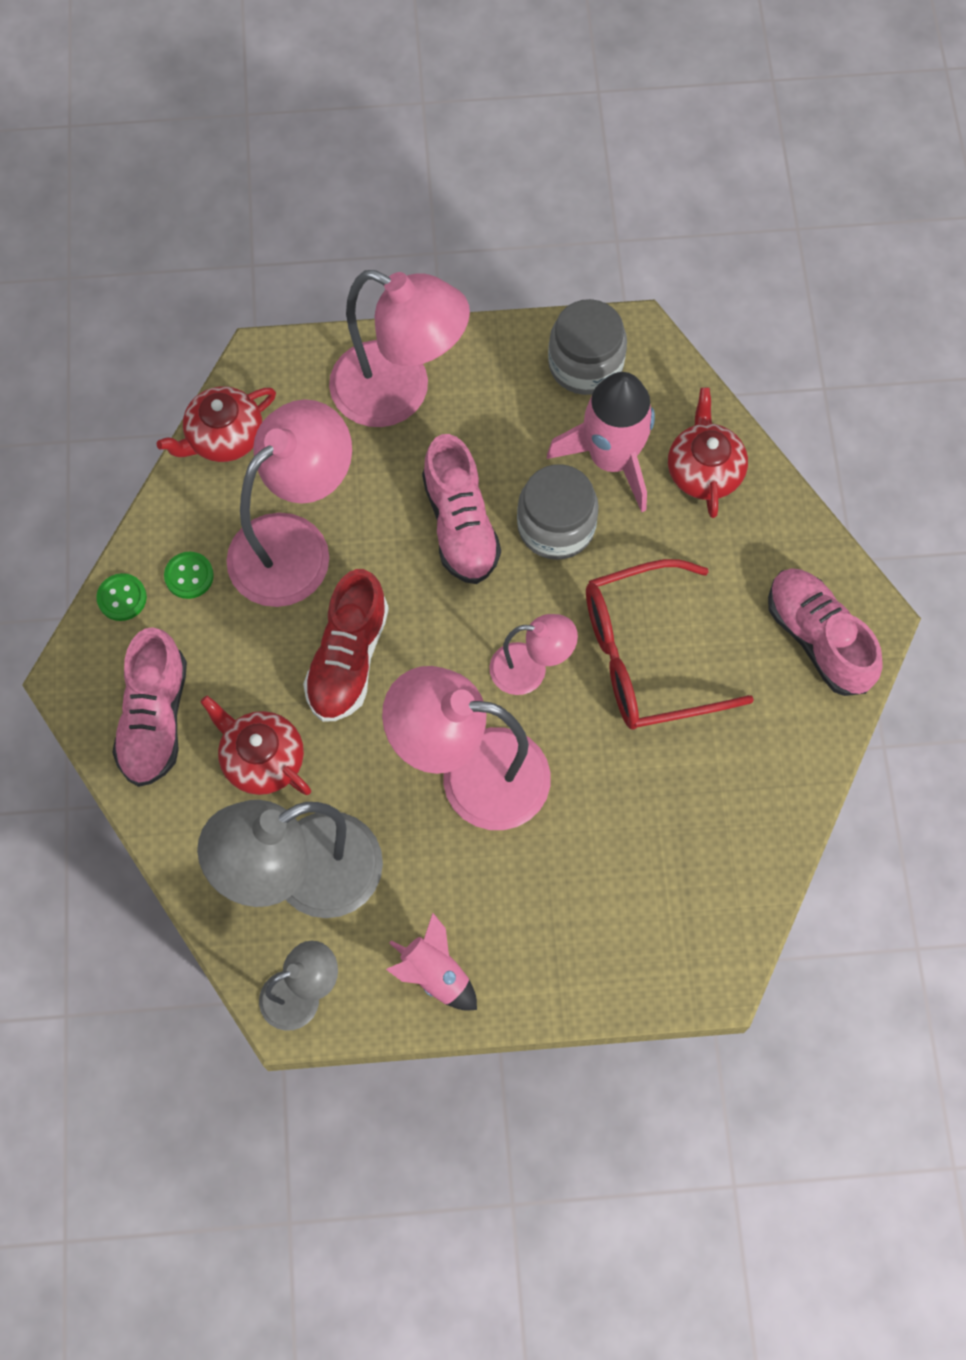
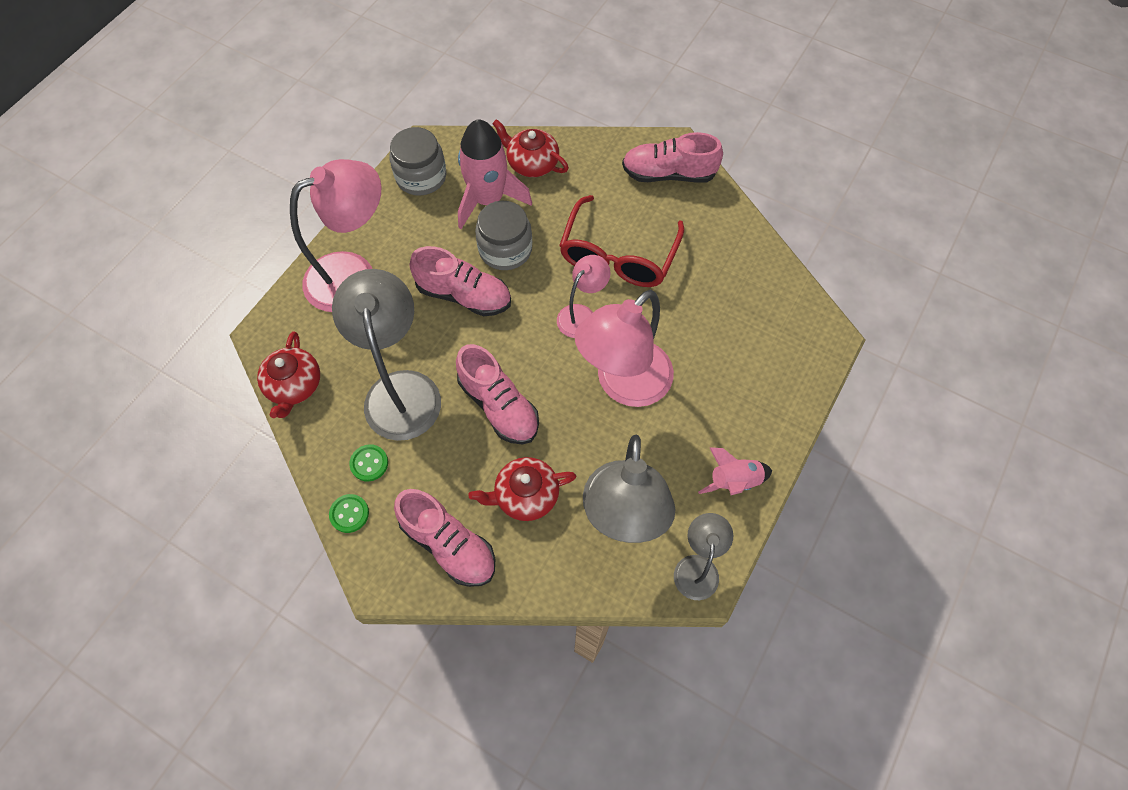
camera: 55 degrees left, 5 degrees down
pink lamp [226,399,352,607] -> grey lamp [332,269,441,441]
red shoe [303,569,389,722] -> pink shoe [456,344,539,444]

